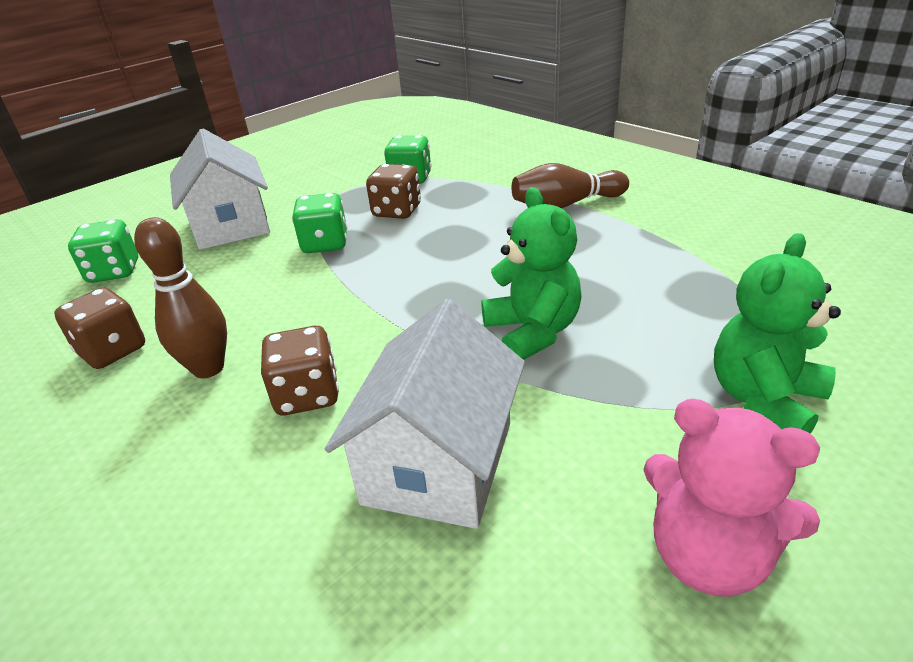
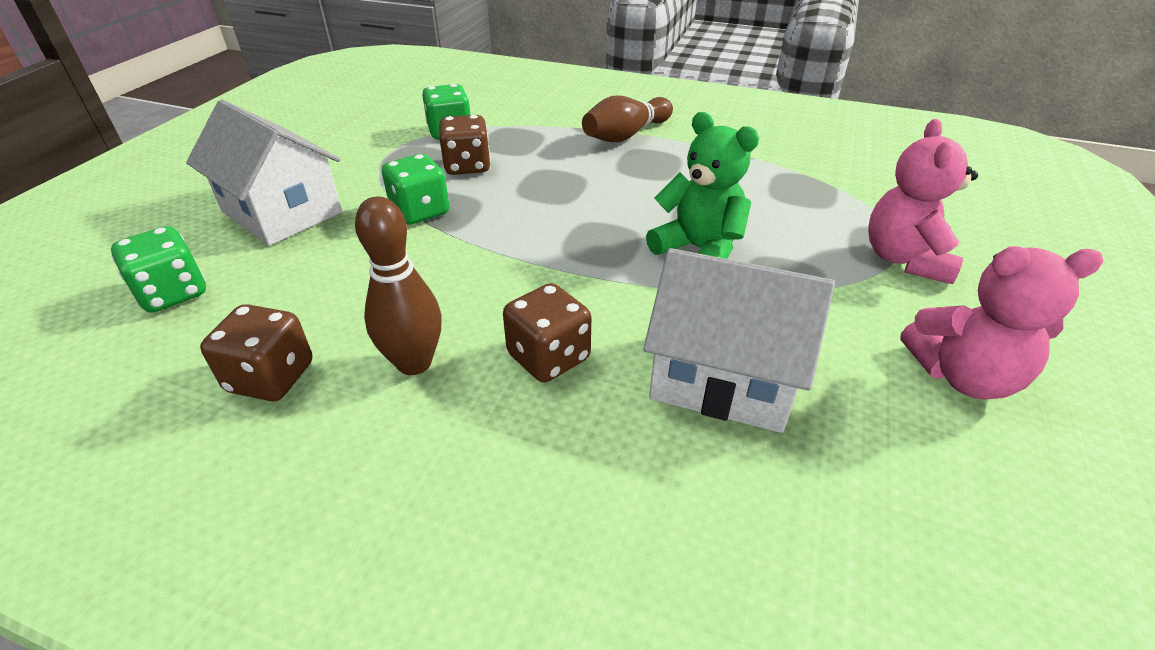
camera: 30 degrees left, 5 degrees up
white house [325,299,525,529] -> white house turned 60 degrees counterclockwise [643,248,835,433]
green teddy bear [714,233,841,433] -> pink teddy bear [868,119,978,284]

